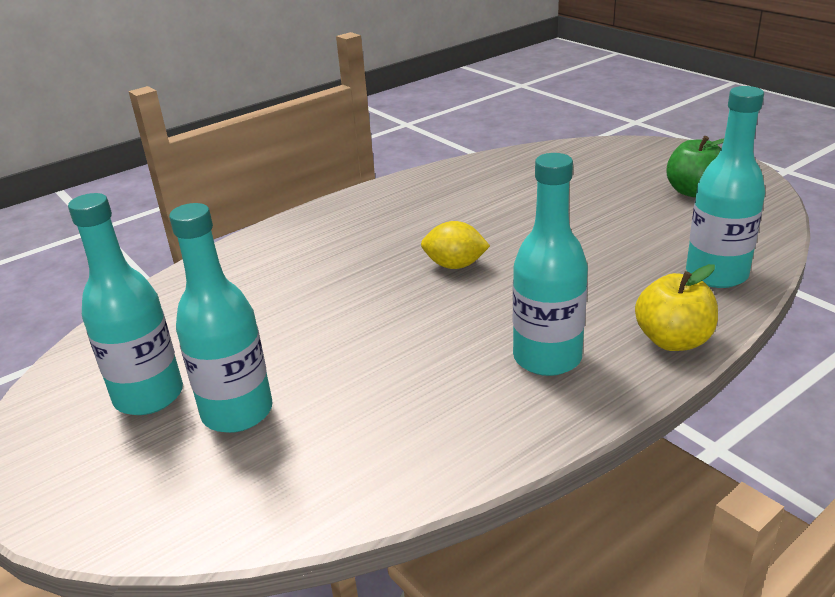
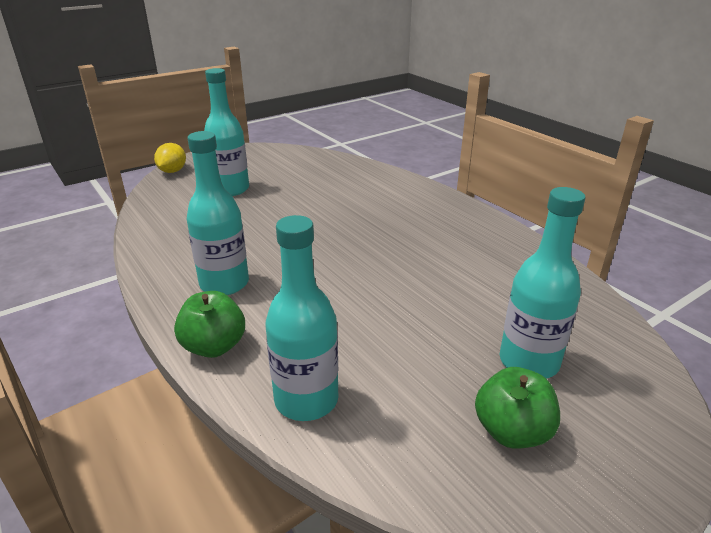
camera: 90 degrees right, 0 degrees up
turquoise bottle [68,193,183,415] -> turquoise bottle moved to [500,187,585,379]
yellow lemon [421,221,490,269] -> yellow lemon moved to [154,143,186,173]
yellow apple [635,264,718,351] -> green apple [174,291,245,358]

